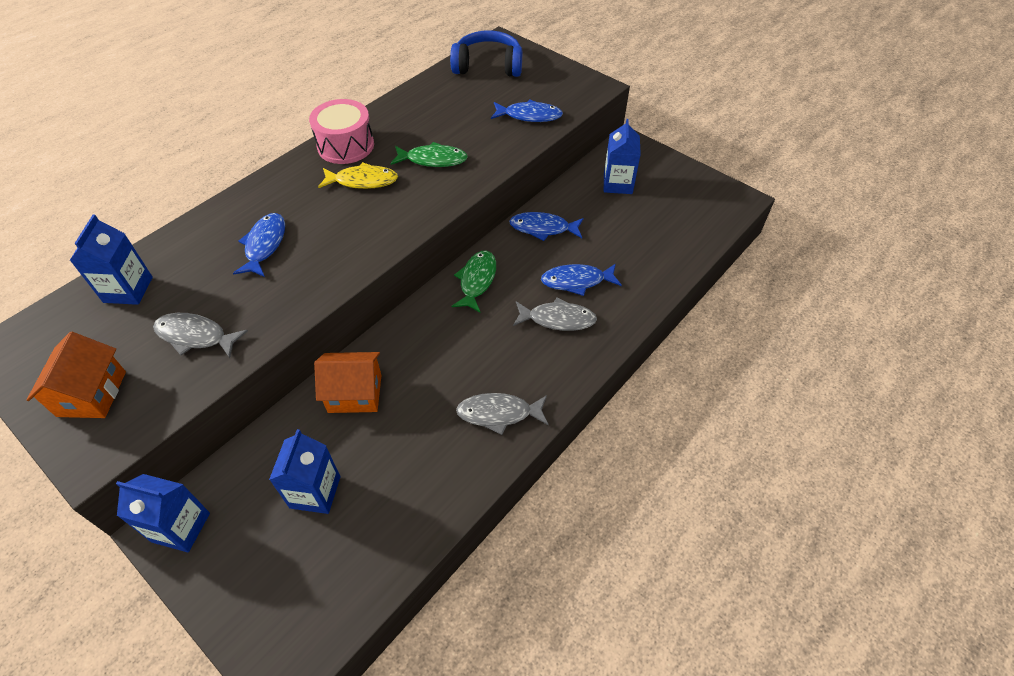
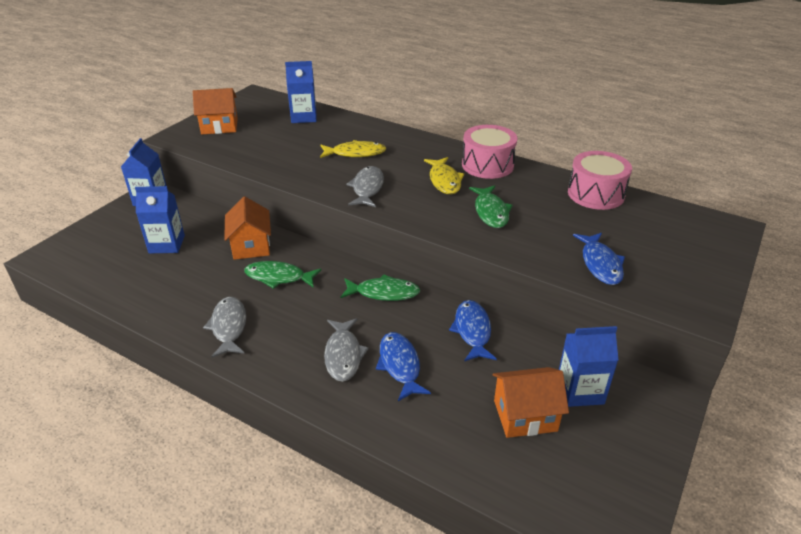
camera: 80 degrees right, 15 degrees down
grey fish [153,313,248,358] -> grey fish moved to [346,166,384,207]
blue fish [233,213,285,277] -> yellow fish [320,140,386,158]
blue headphones [450,30,522,77] -> none
none -> green fish [244,261,321,289]
none -> orange house [493,367,569,438]
none -> pink drum [568,151,632,210]

